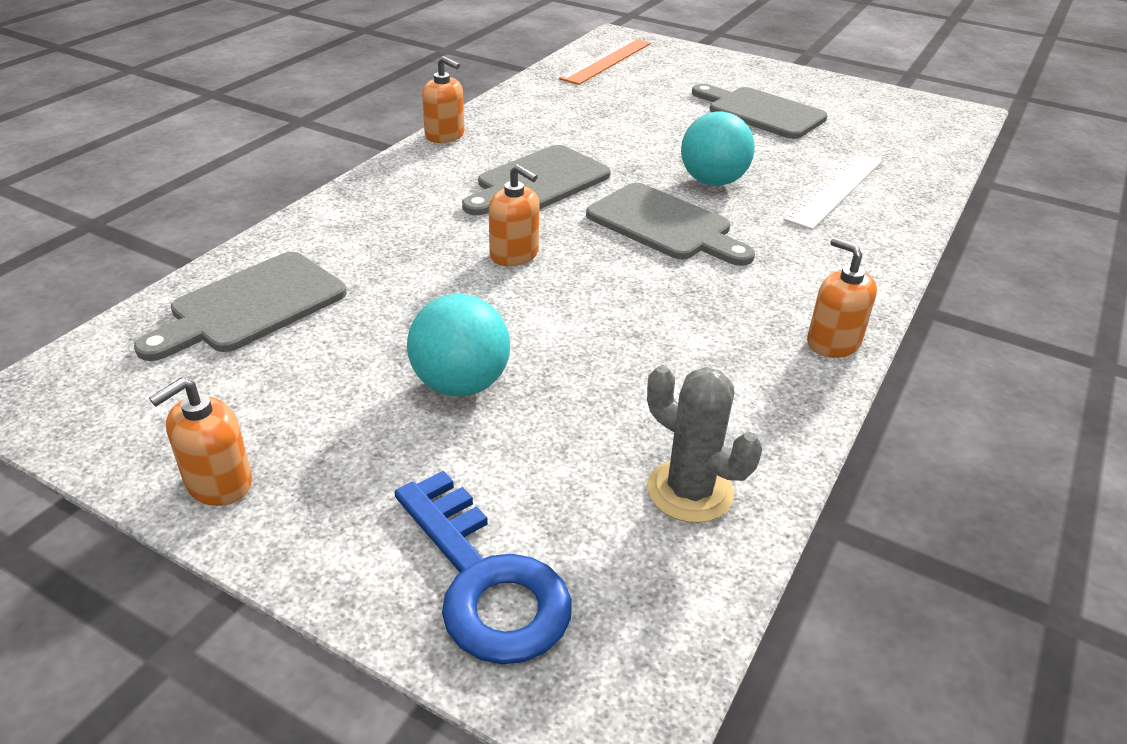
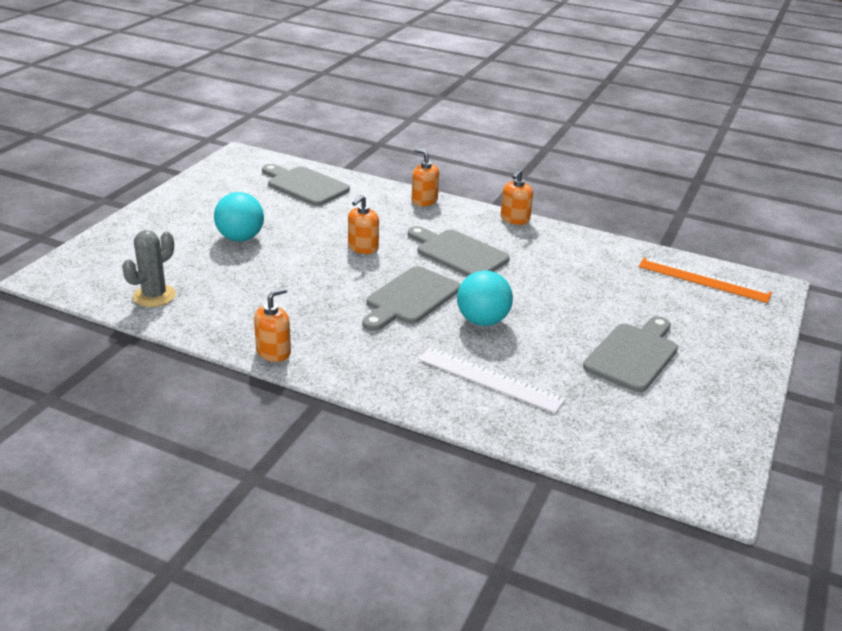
camera: 85 degrees right, 5 degrees down
orange soap dispenser [149,378,252,506] -> orange soap dispenser moved to [412,148,439,206]
blue key [394,471,572,664] -> none

